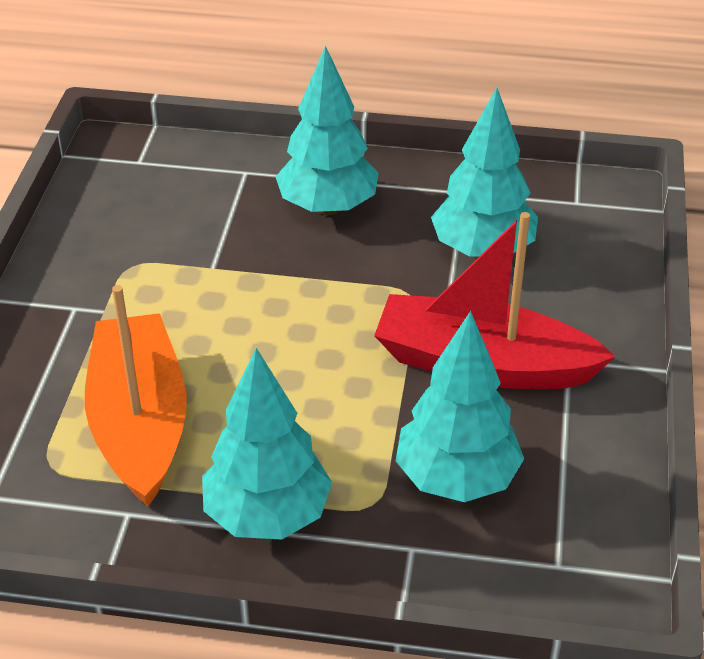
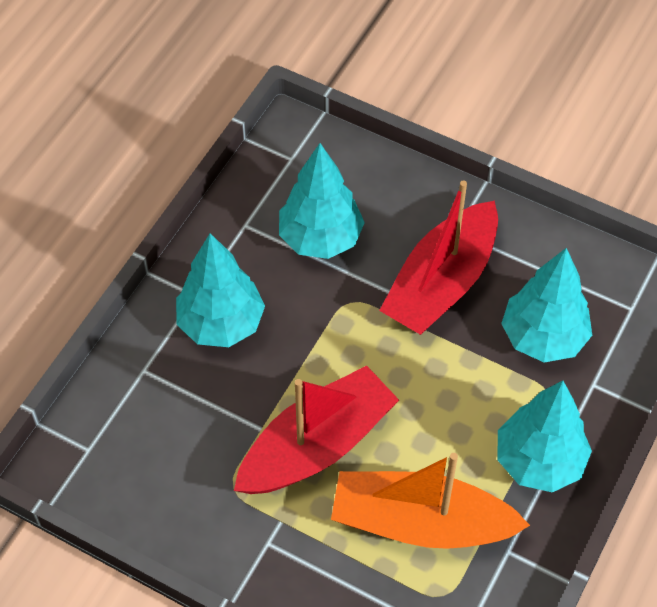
camera: 70 degrees left, 15 degrees up
none -> red boat [234,365,399,494]

